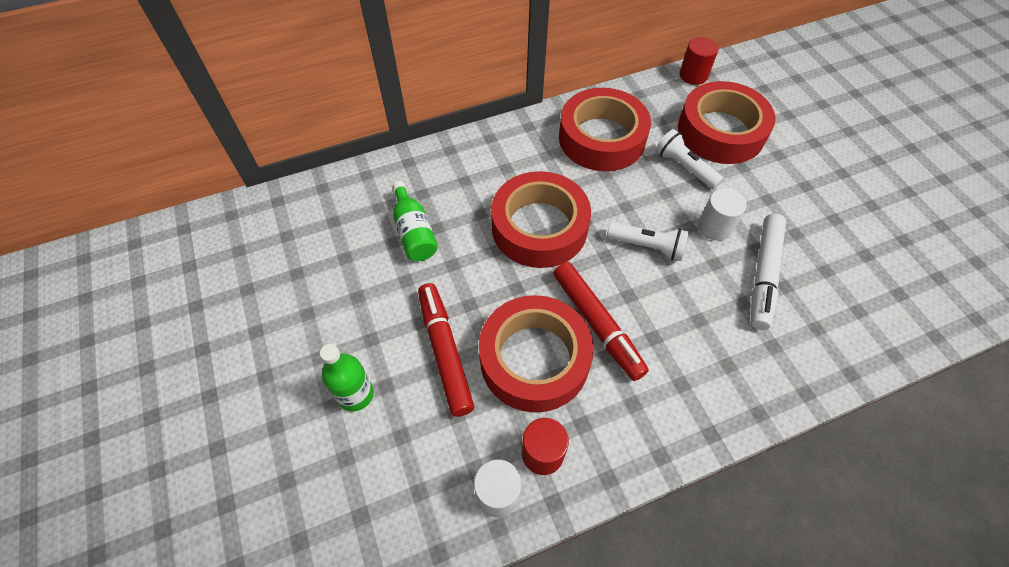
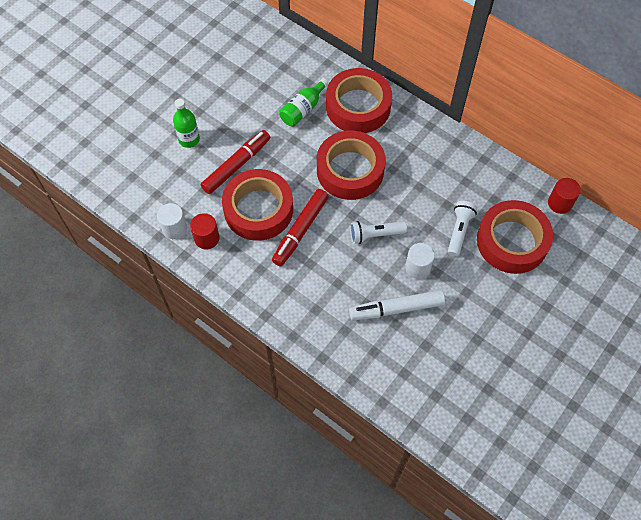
camera: 60 degrees right, 5 degrees up
red tape [559,88,651,171] -> red tape moved to [326,68,392,133]
white flashlight [607,222,689,261] -> white flashlight turned 90 degrees clockwise [350,221,407,244]

